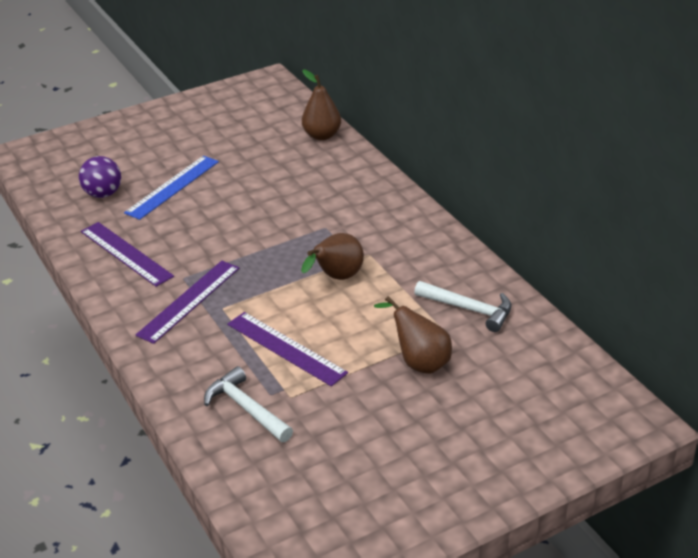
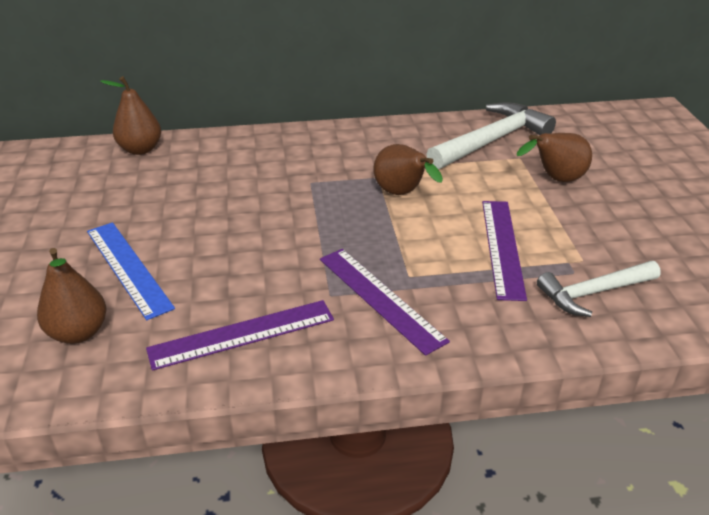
camera: 70 degrees left, 0 degrees up
purple ball [79,156,121,198] -> brown pear [37,248,107,344]
purple ruler [227,312,348,386] -> purple ruler turned 60 degrees counterclockwise [482,201,527,301]
white hammer [414,281,511,332] -> white hammer [427,102,556,169], size x1.53

